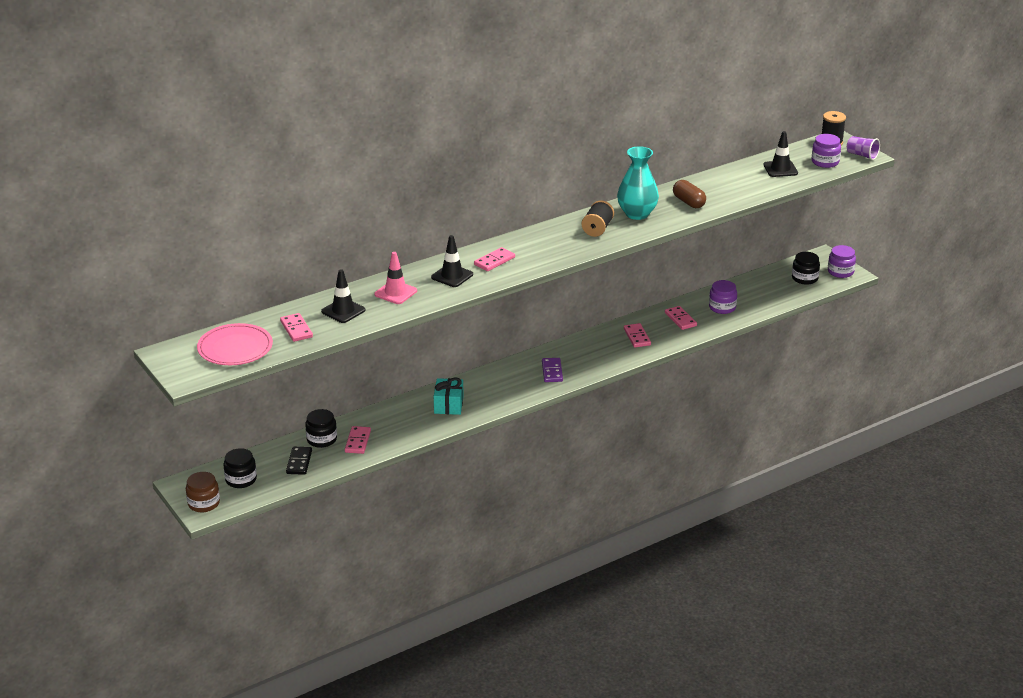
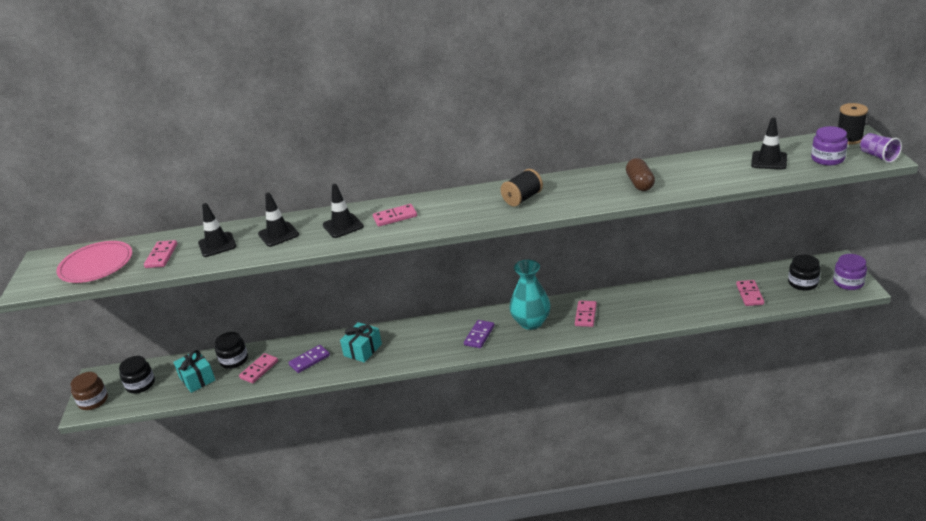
camera: 30 degrees right, 0 degrees up
black domino [286,447,312,475] -> turquoise gift [173,350,215,393]
pink traffic cone [374,252,417,304] -> black traffic cone [258,193,299,247]
turquoise vase [617,146,659,220] -> turquoise vase moved to [510,260,551,330]
pink domino [665,306,697,330] -> pink domino moved to [736,280,764,306]
purple jar [709,280,737,314] -> none
none -> purple domino [288,345,330,373]

